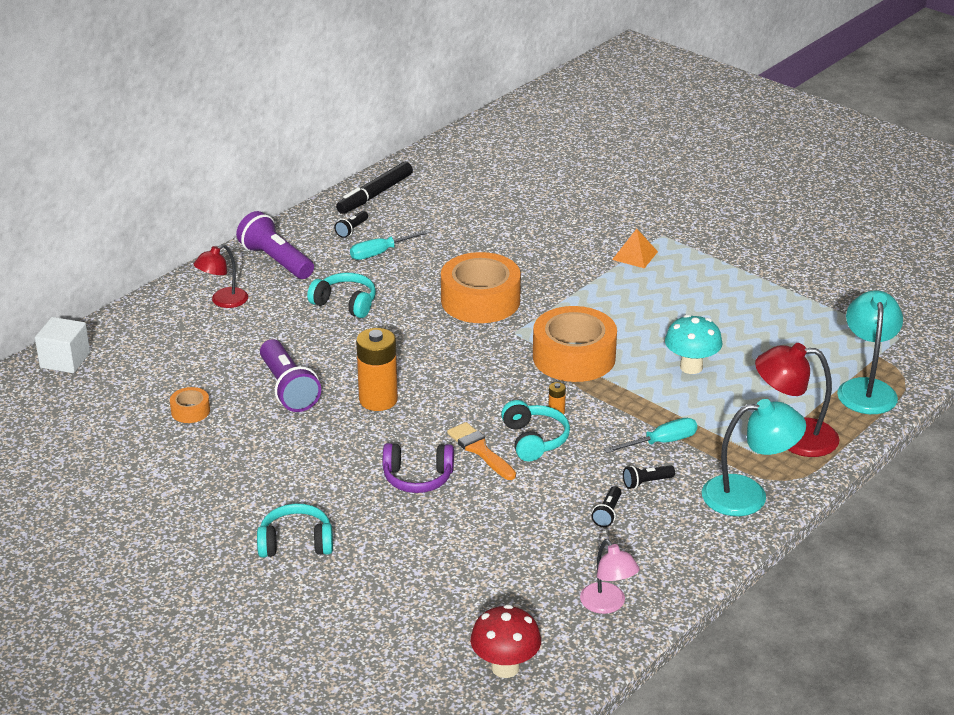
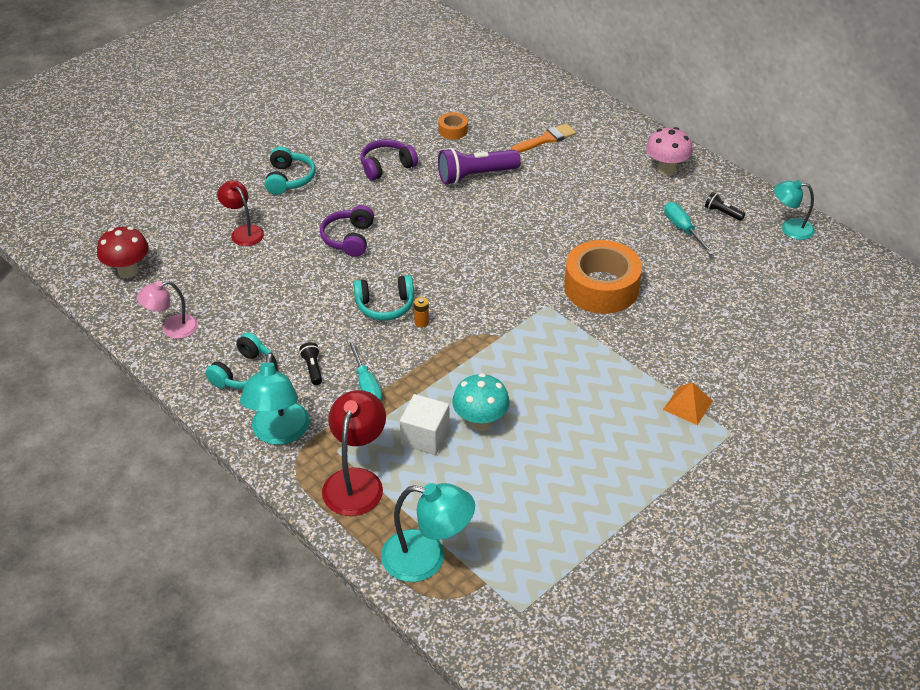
camera: 95 degrees right, 10 degrees up
white cube [35,317,90,373] -> white cube moved to [400,394,450,455]
red lamp [194,244,248,308] -> red lamp moved to [217,180,264,246]
purple flashlight [236,211,314,279] -> pink mushroom [646,127,693,175]
turquoise headphones [307,273,376,318] -> turquoise headphones moved to [206,332,272,390]
black marker [336,162,413,214] -> turquoise lamp [774,180,815,240]
orange battery [356,328,398,411] -> none
orange brush [447,422,516,480] -> orange brush moved to [511,123,576,153]
orange tape [533,306,617,382] -> none
black flashlight [591,486,622,527] -> none
none -> purple headphones [360,139,418,181]

